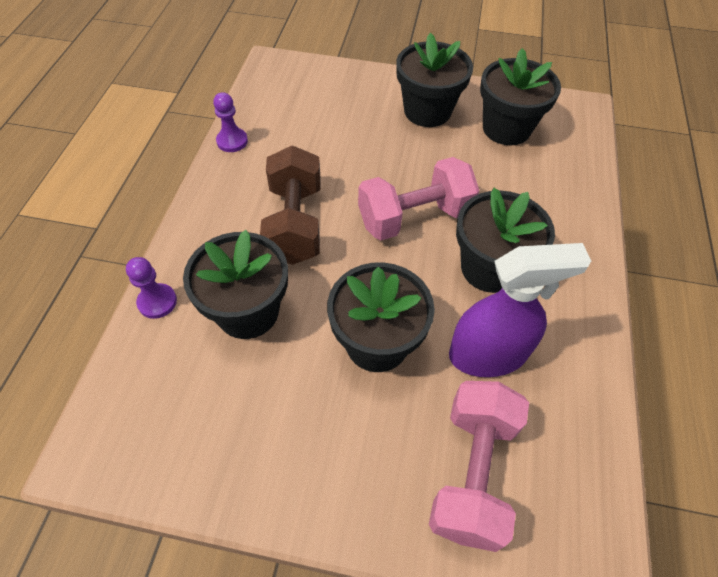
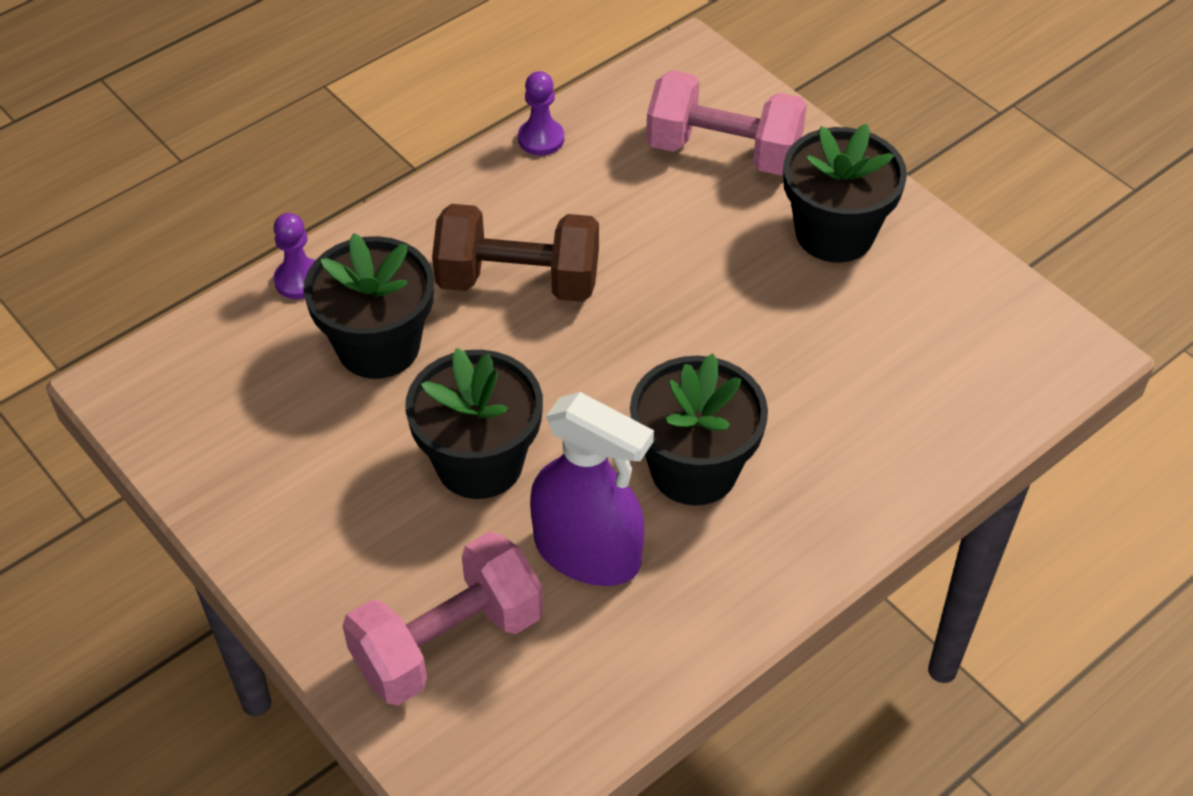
camera: 40 degrees right, 5 degrees down
brown dumbbell [260,145,321,265] -> brown dumbbell turned 60 degrees clockwise [432,204,599,302]
pink dumbbell [358,157,479,240] -> pink dumbbell moved to [646,70,807,175]
black flower pot [480,48,561,145] -> none

